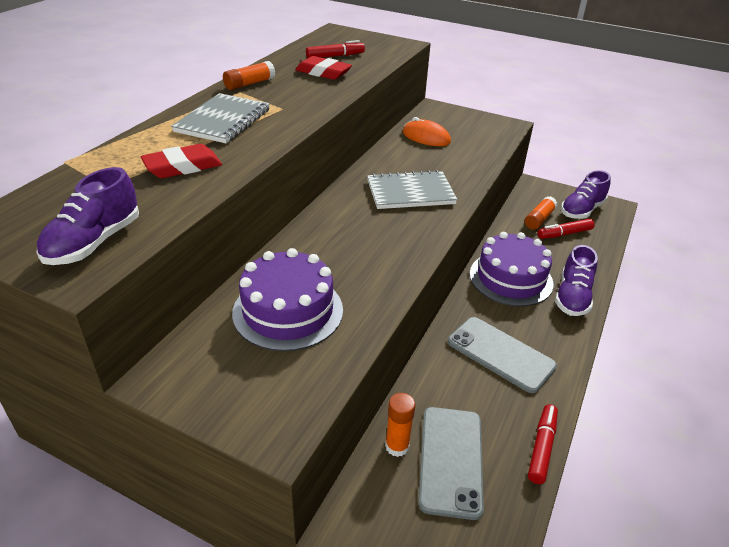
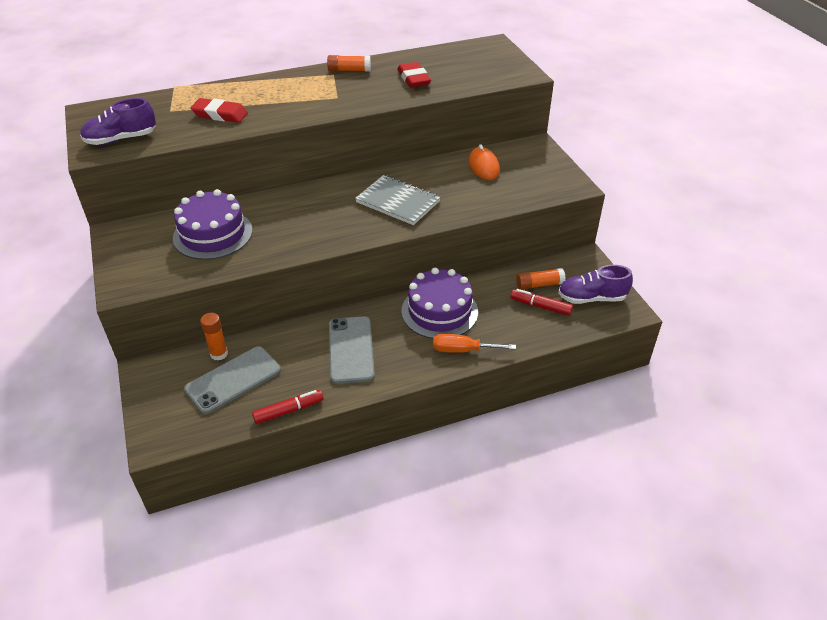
camera: 45 degrees right, 5 degrees up
grey notebook [171,93,270,143] -> none
red marker [306,40,365,58] -> none
purple shoe [555,245,598,316] -> orange screwdriver [433,334,516,353]

